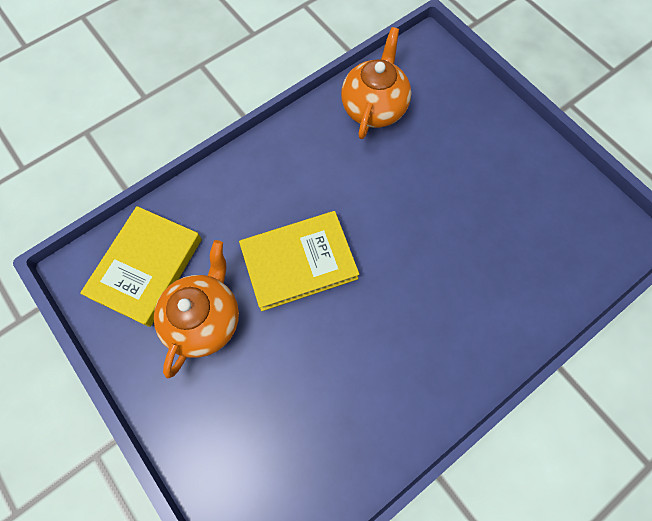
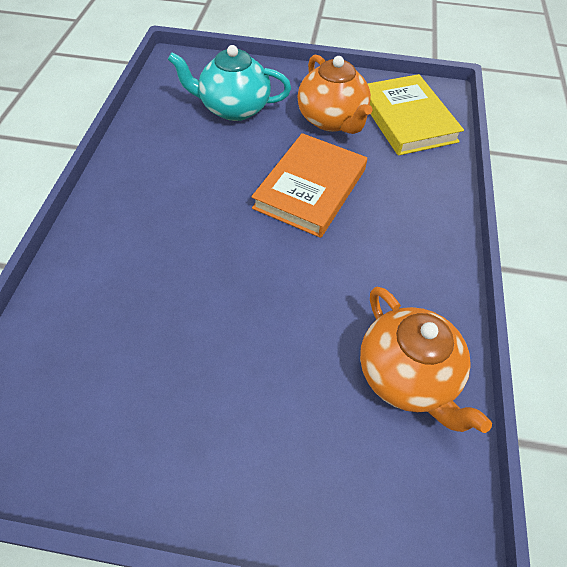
camera: 135 degrees right, 15 degrees down
yellow book [239,211,359,311] -> orange book [251,133,367,238]
none -> turquoise teapot [168,45,291,121]

